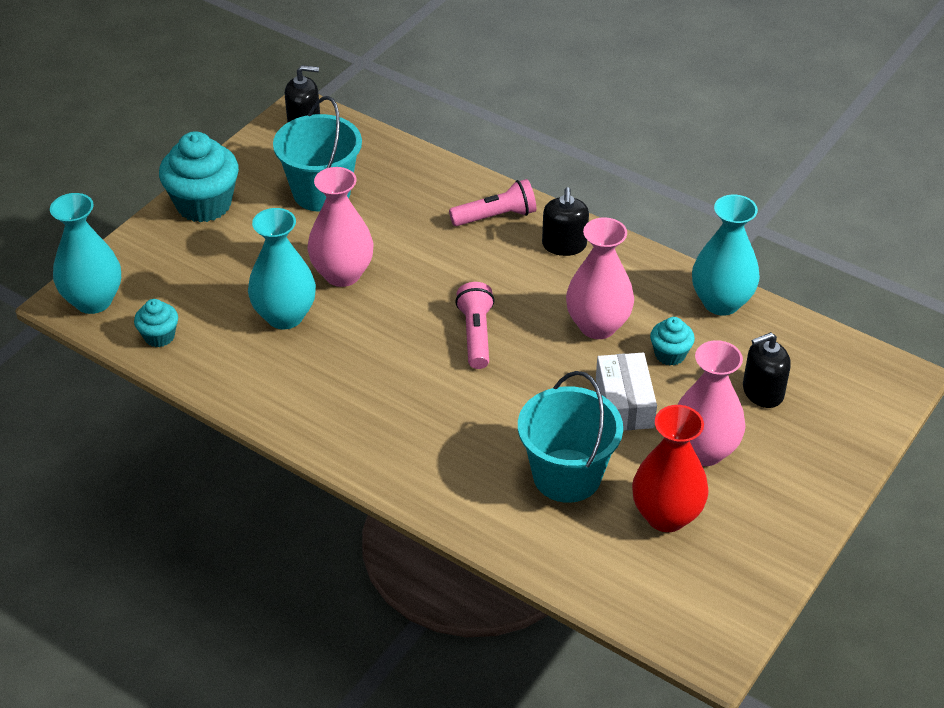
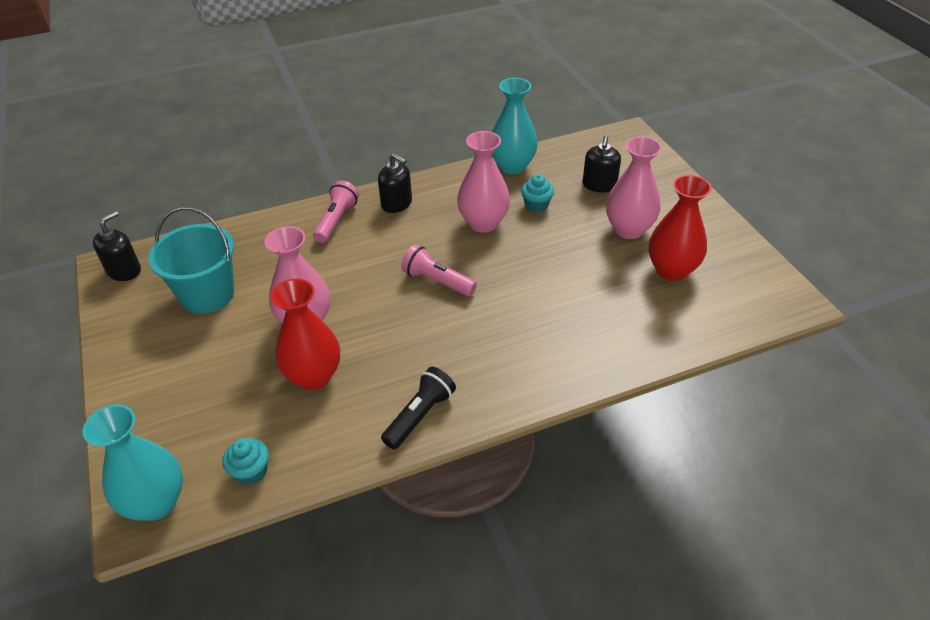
camera: 55 degrees left, 0 degrees up
turquoise cupcake [159,131,239,222] -> none
turquoise vase [248,208,316,329] -> red vase [271,279,340,390]
turquoise bucket [518,371,623,503] -> none
white box [596,353,657,431] -> none
none -> black flashlight [381,367,456,449]

